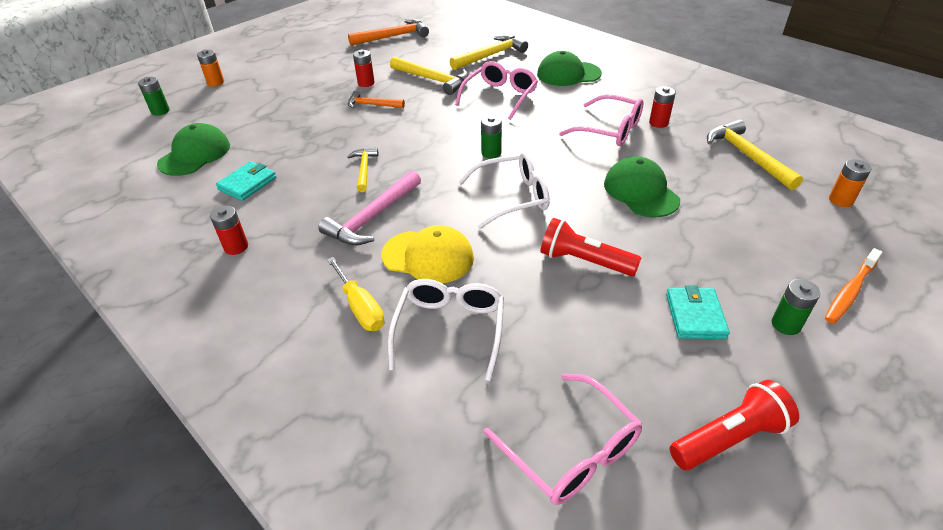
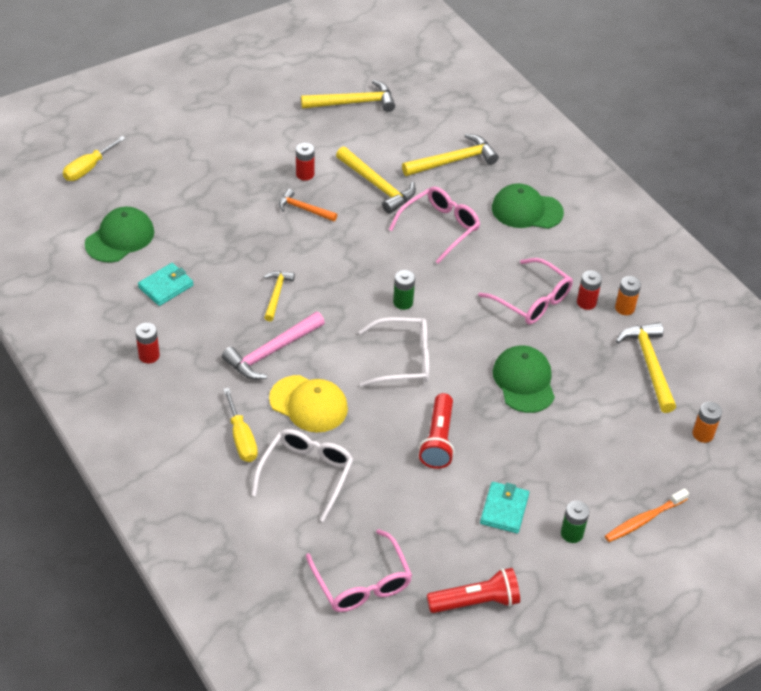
camera: 10 degrees right, 5 degrees up
green battery [138,77,170,116] -> yellow screwdriver [63,136,126,181]
orange battery [197,50,224,86] -> orange battery moved to [615,276,641,315]
orange hammer [348,19,429,46] -> yellow hammer [301,80,395,112]
red flashlight [540,218,641,276] -> red flashlight turned 120 degrees counterclockwise [419,393,454,469]

